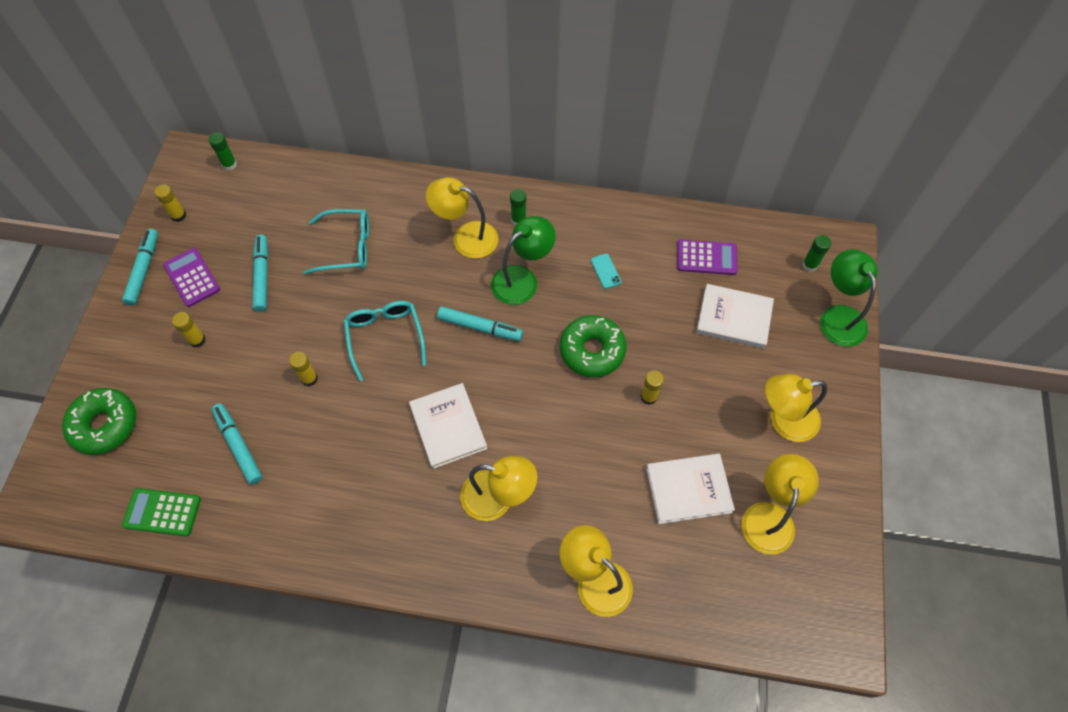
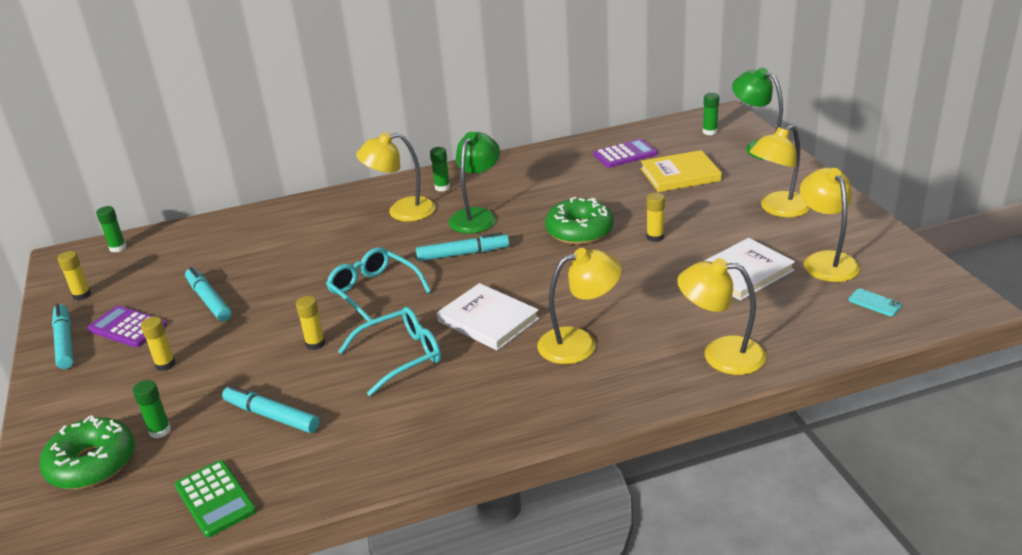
camera: 25 degrees left, 30 degrees down
green calculator [122,488,201,536] -> green calculator turned 105 degrees counterclockwise [175,460,257,537]
turquoise glasses [303,209,369,274] -> turquoise glasses moved to [338,307,441,396]
turquoise phone [591,254,622,289] -> turquoise phone moved to [848,289,902,316]
white book [696,284,774,349] -> yellow book [641,150,722,192]
none -> green glue stick [133,380,171,438]

